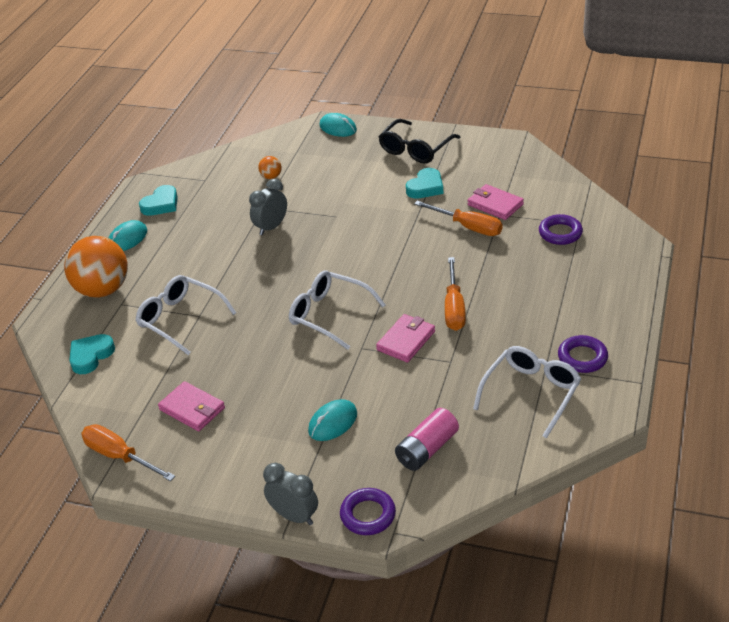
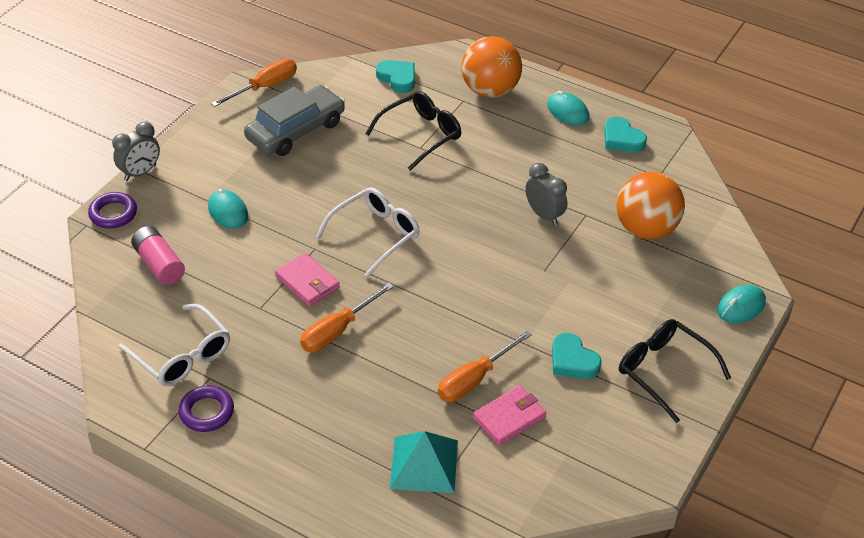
camera: 100 degrees right, 5 degrees up
white glasses [135,275,236,355] -> black glasses [365,91,461,171]
pink wallet [158,381,225,431] -> grey car [244,85,345,156]
orange ball [258,156,282,179] -> orange ball [616,172,685,239], size x2.37
orange screwdriver [445,257,466,331] -> orange screwdriver turned 60 degrees counterclockwise [300,283,394,352]
purple ring [539,214,583,245] -> turquoise pyramid [390,431,458,493]

